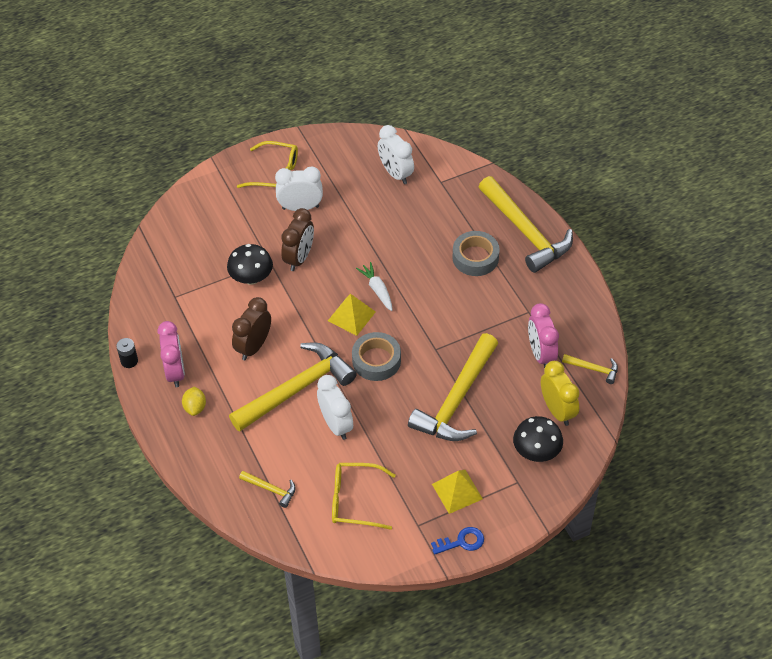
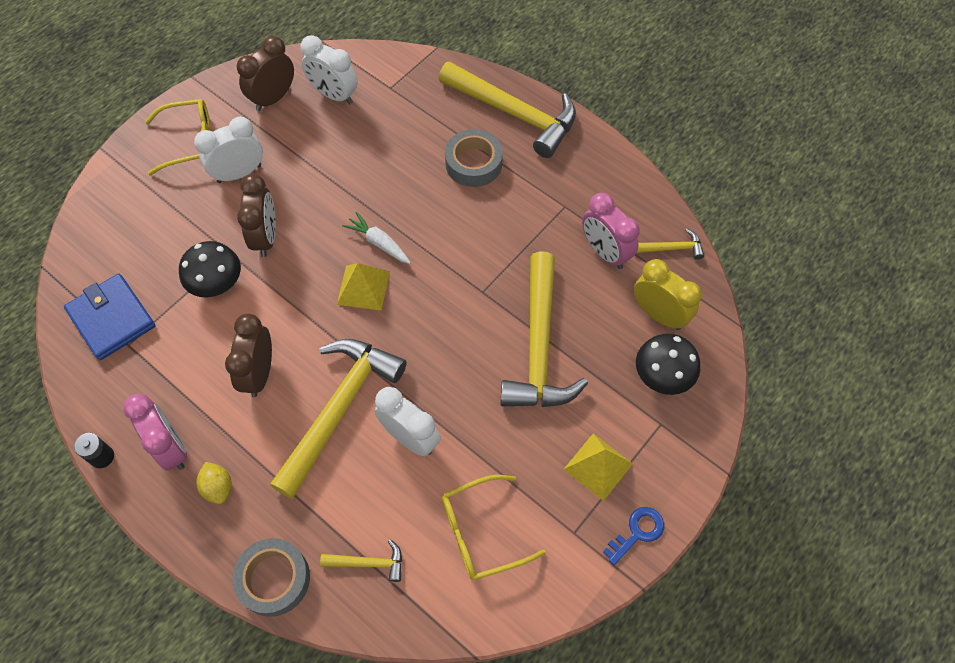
camera: 25 degrees left, 10 degrees up
grey tape [352,332,401,381] -> grey tape moved to [232,538,310,617]
none -> blue wallet [64,273,155,360]
none -> brown clock [237,36,294,111]

